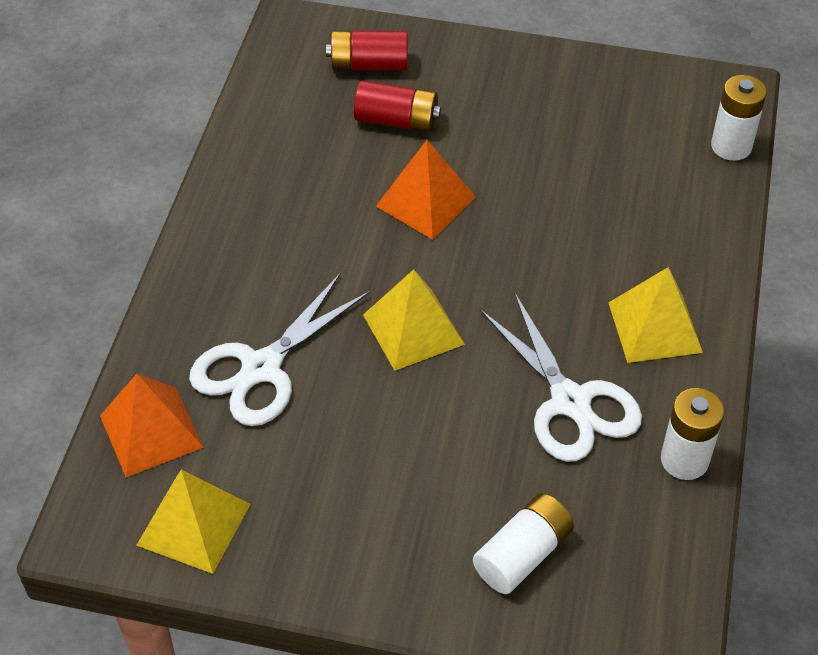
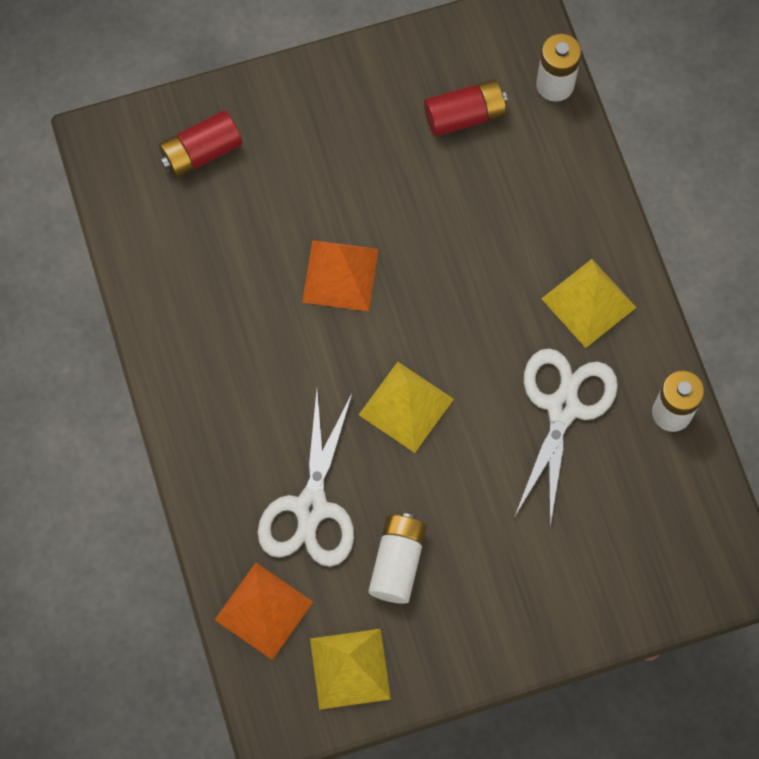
camera: 30 degrees left, 20 degrees up
red battery [354,80,441,132] -> red battery moved to [424,79,508,137]
white battery [473,493,574,594] -> white battery moved to [368,513,427,604]
white scissors [480,292,642,462] -> white scissors turned 105 degrees counterclockwise [515,348,618,527]

